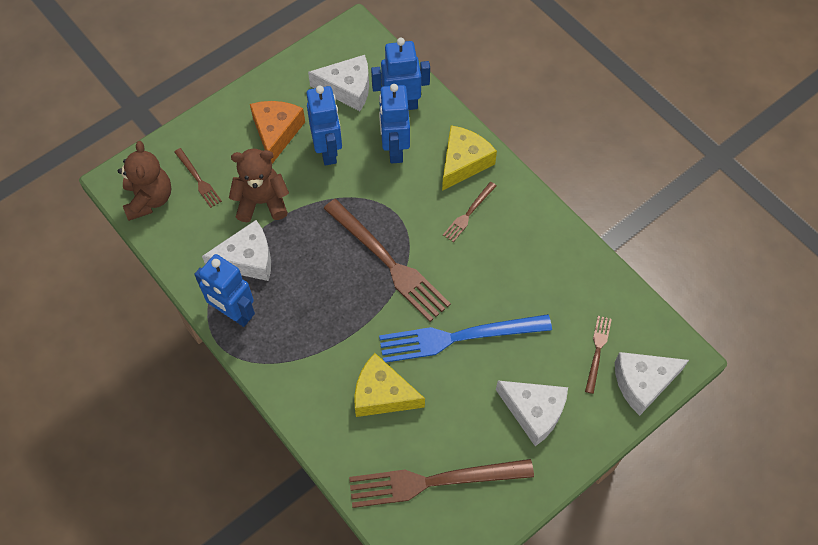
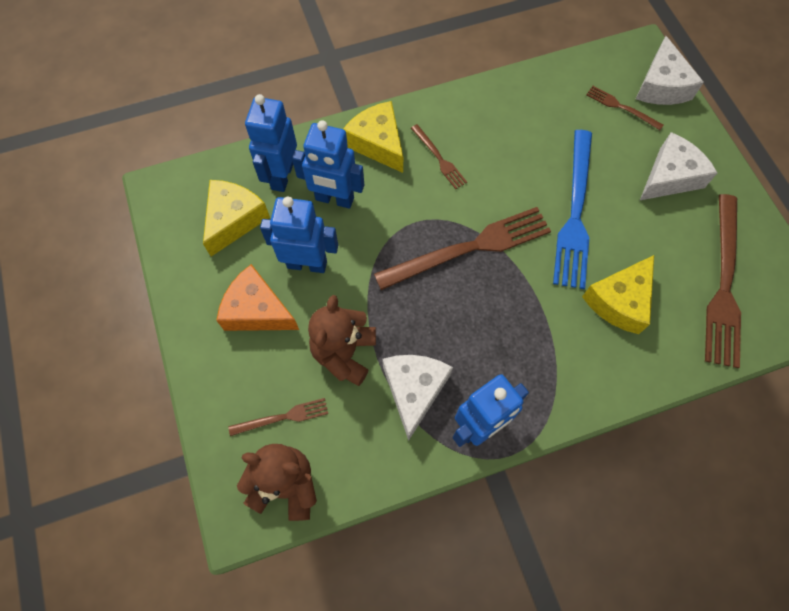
camera: 70 degrees left, 5 degrees up
white cheese [308,55,369,111] -> yellow cheese [203,180,270,256]

